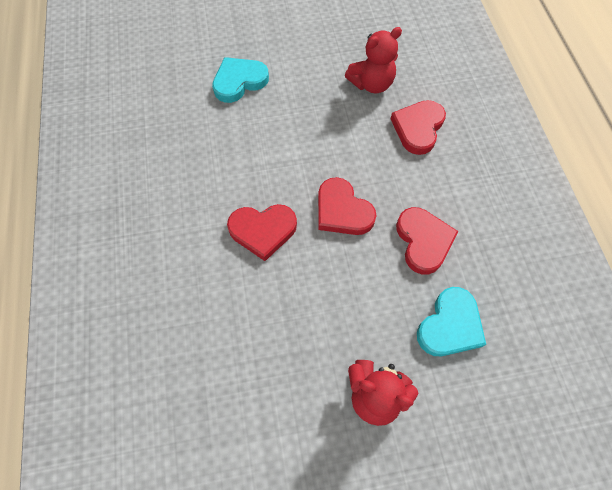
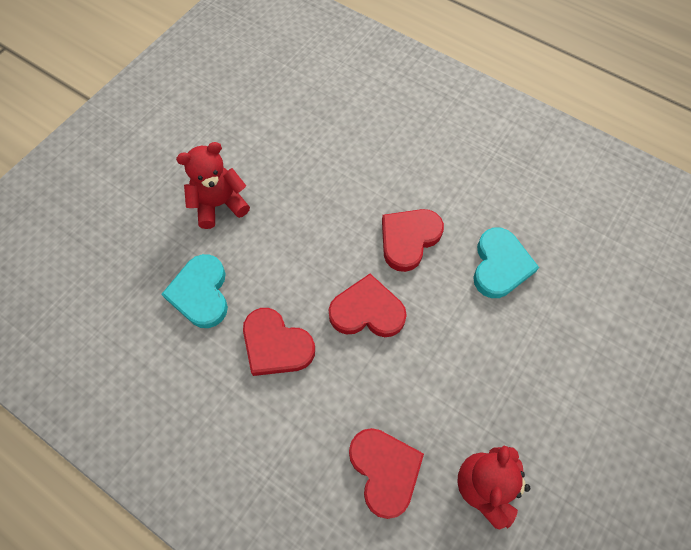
camera: 135 degrees right, 0 degrees up
turquoise heart [212,57,269,103] -> turquoise heart moved to [473,228,539,298]

